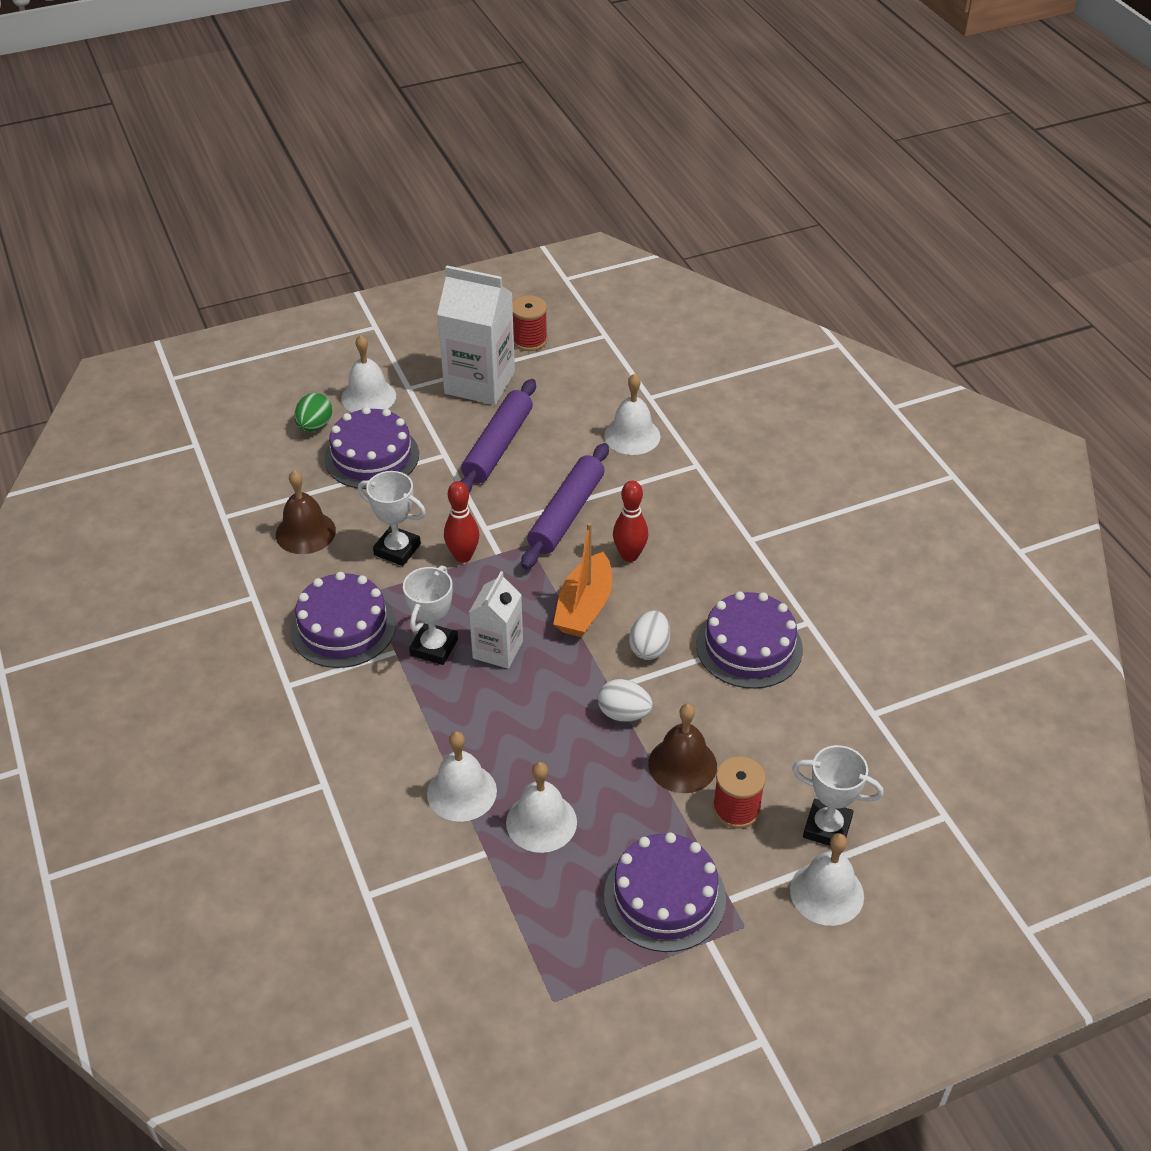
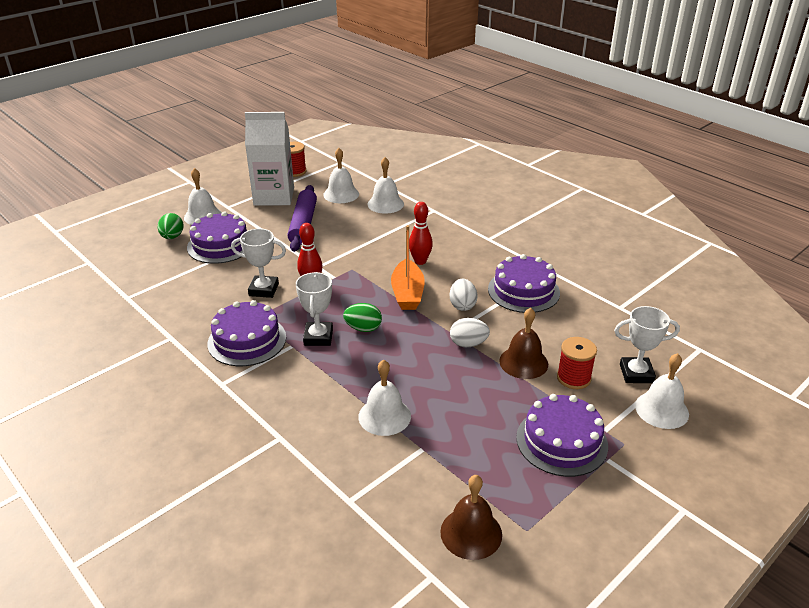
camera: 20 degrees left, 10 degrees down
brown bell [276,470,336,554] -> brown bell moved to [440,475,502,560]
white carton [469,571,523,669] -> green egg [343,303,382,332]
white bell [506,762,577,853] -> white bell moved to [323,148,359,203]
purple rolling pin [521,443,609,569] -> none

